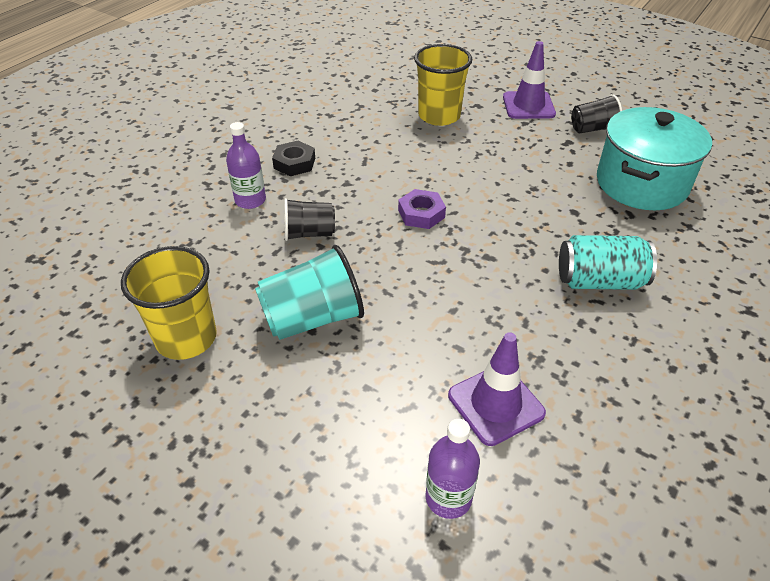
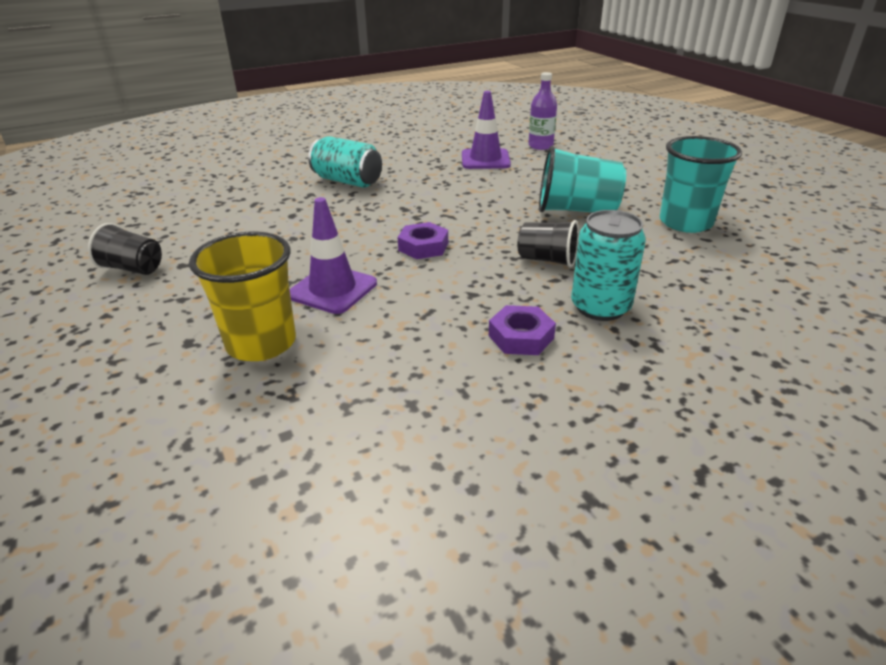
camera: 150 degrees left, 10 degrees down
yellow cup [121,246,217,360] -> turquoise cup [660,136,742,233]
purple bottle [226,122,266,209] -> turquoise can [571,210,646,321]
black nut [272,141,315,176] -> purple nut [489,305,556,355]
purple traffic cone [503,41,556,119] -> purple traffic cone moved to [290,197,377,314]
turquoise pot [597,107,712,210] -> none

